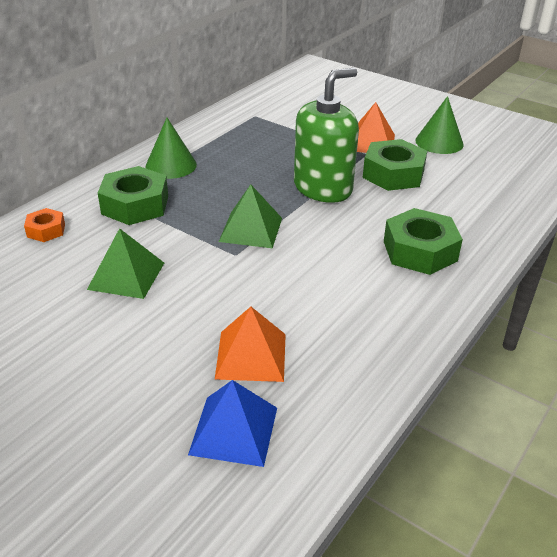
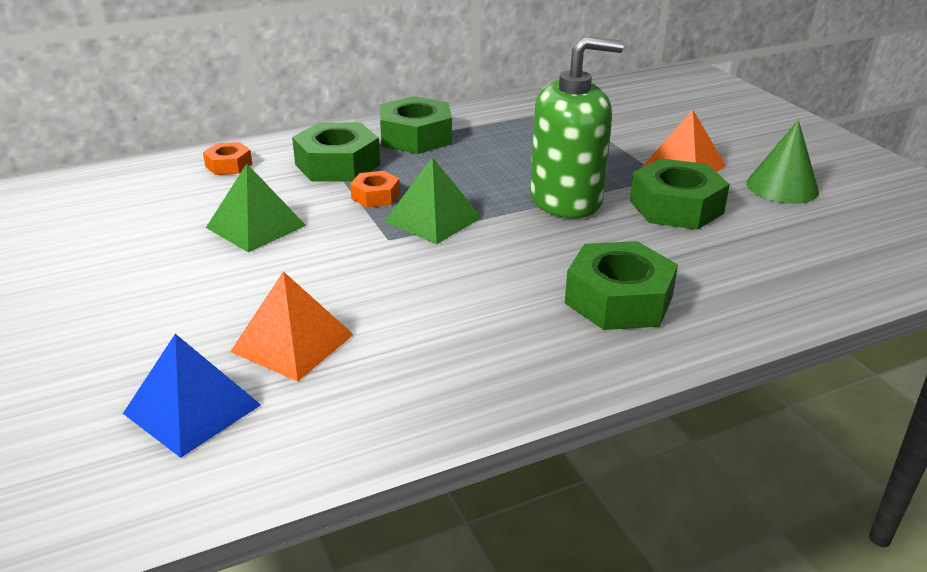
camera: 30 degrees right, 5 degrees down
green cone [146,118,197,179] -> green nut [380,96,452,154]
none -> orange nut [350,171,400,208]

